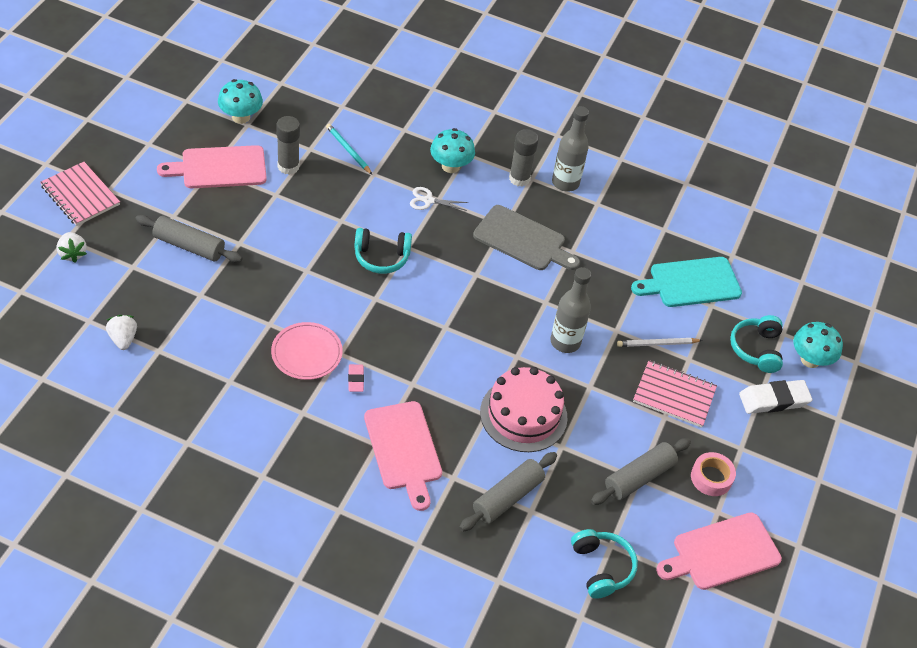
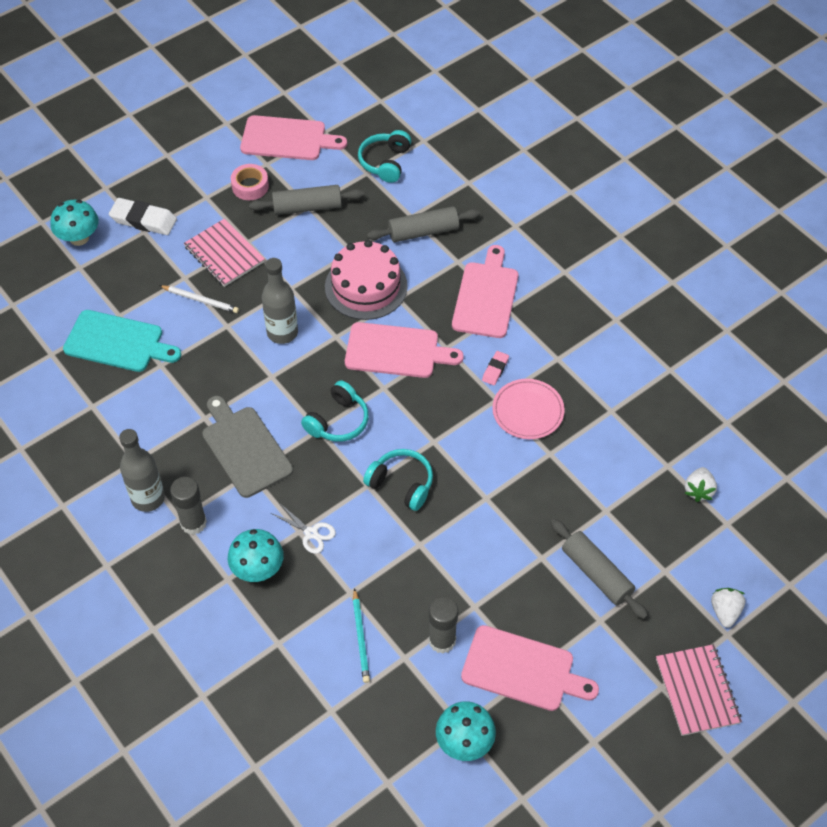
camera: 145 degrees left, 5 degrees up
turquoise headphones [730,315,783,373] -> turquoise headphones moved to [301,380,369,442]
none -> pink cutting board [345,322,464,378]

